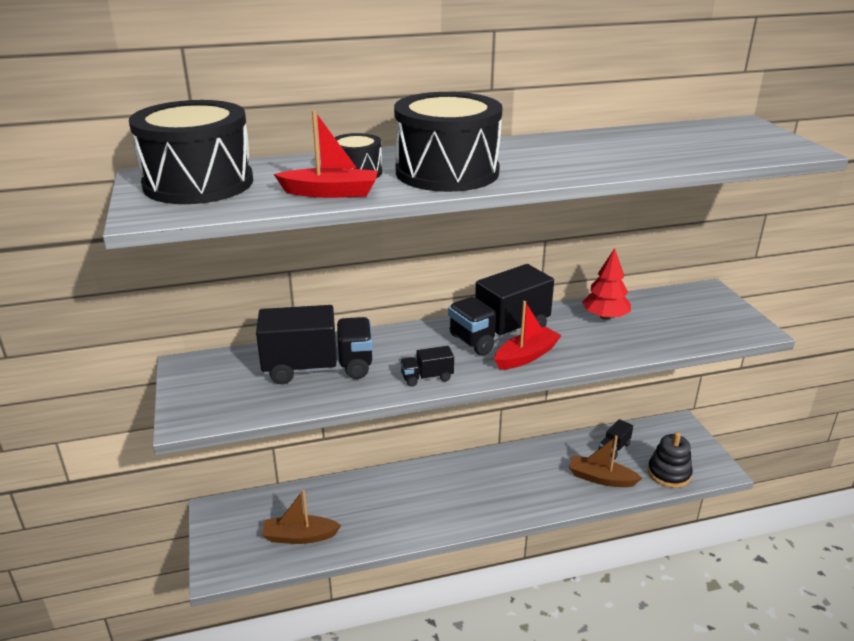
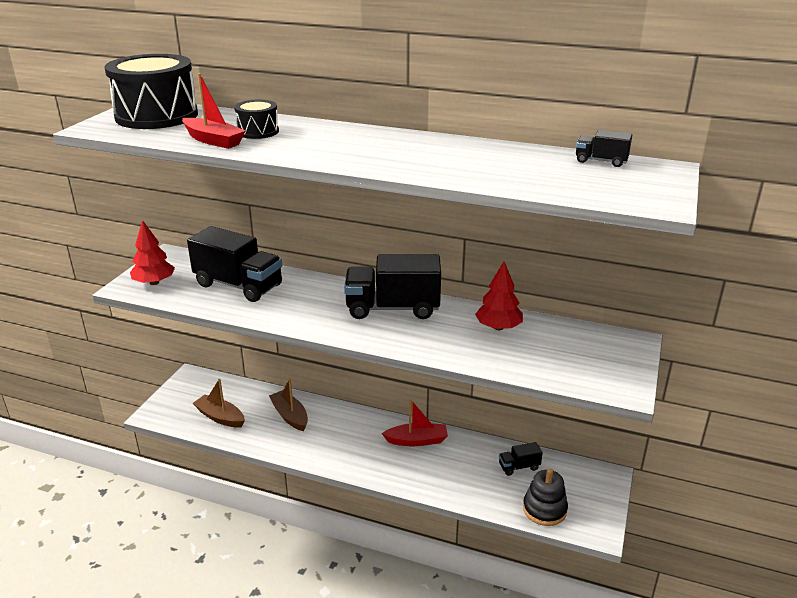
camera: 35 degrees right, 0 degrees up
black drum [394,92,503,192] -> none
black truck [400,346,454,386] -> black truck moved to [576,130,632,167]
red boat [494,301,562,370] -> red boat moved to [381,399,448,446]
brown boat [569,435,642,487] -> brown boat moved to [269,379,308,431]
none -> red tree [130,220,175,285]

